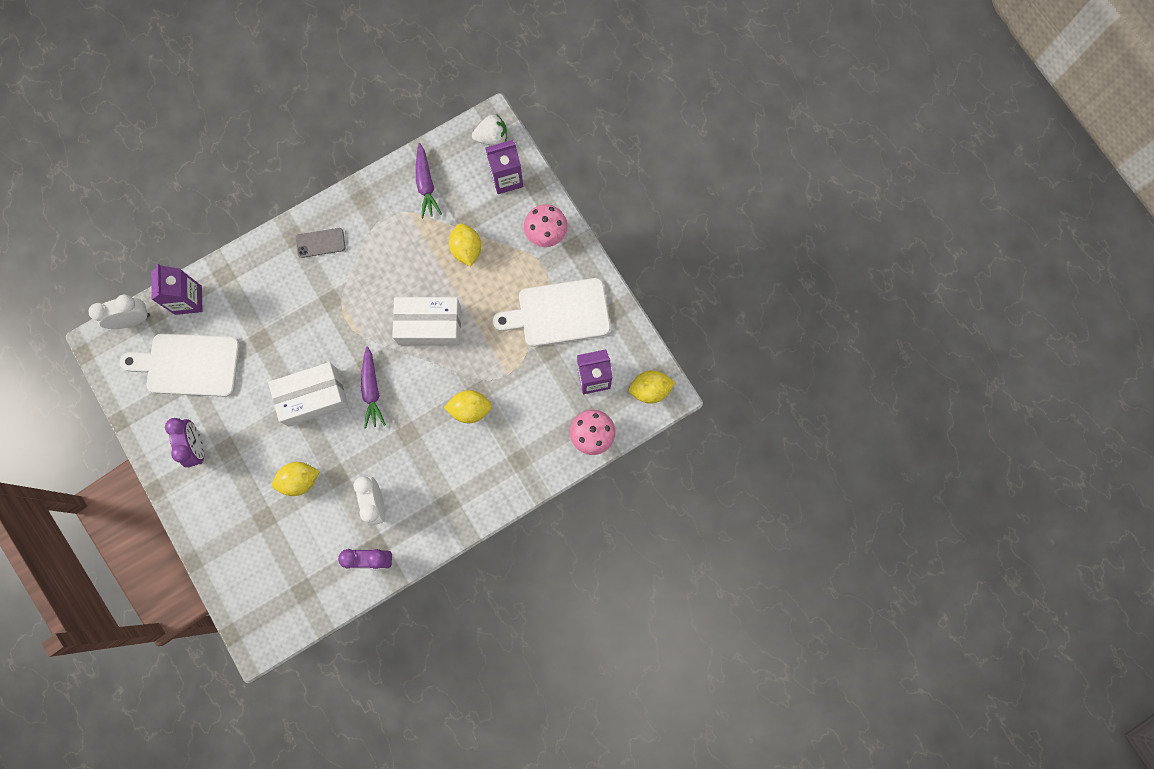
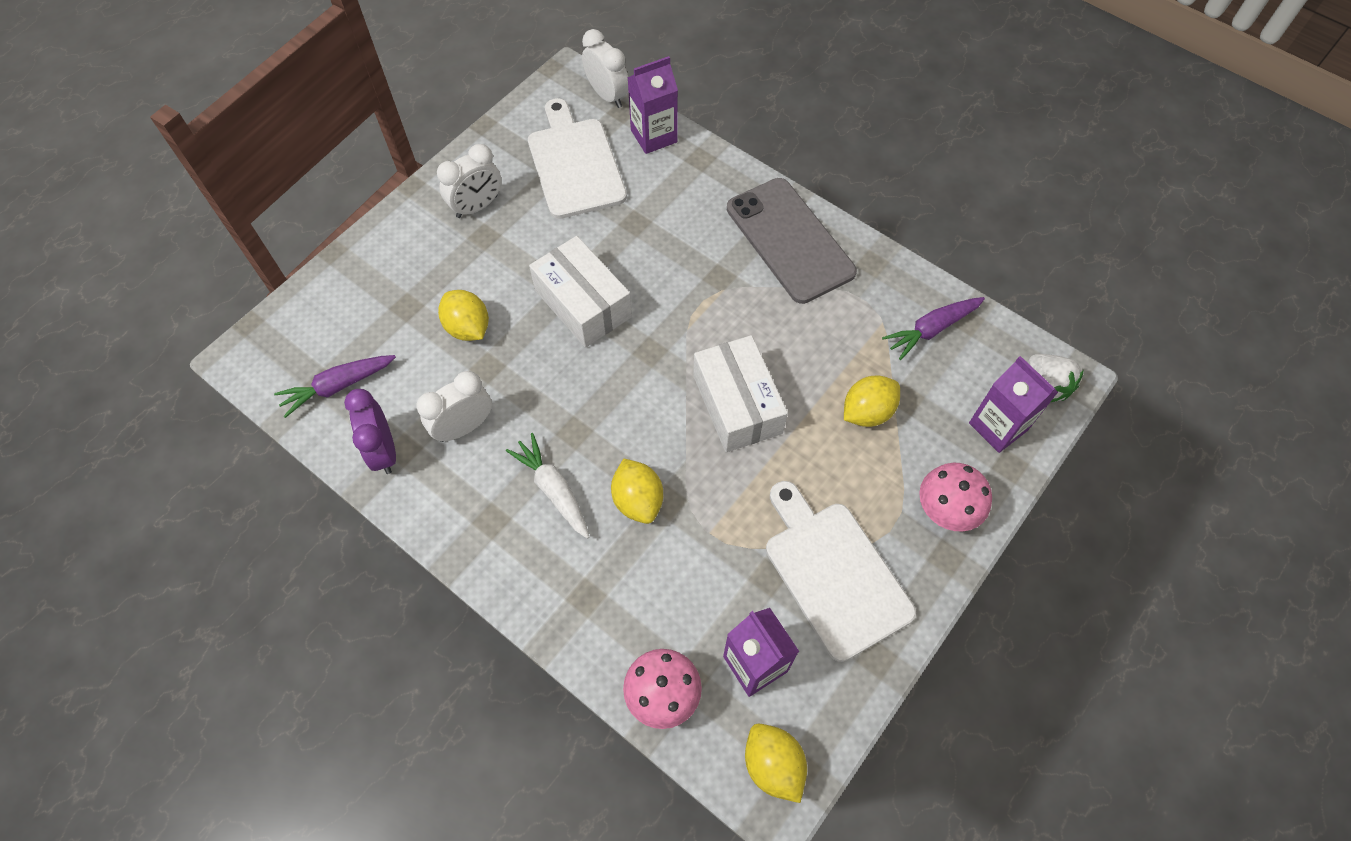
camera: 70 degrees right, 15 degrees down
purple clock [165,418,204,467] -> white clock [437,144,501,218]
grey phone [296,228,346,258] -> grey phone [727,178,857,304], size x2.15
purple carrot [361,346,386,429] -> purple carrot moved to [274,355,396,418]
none -> white carrot [506,433,589,539]

